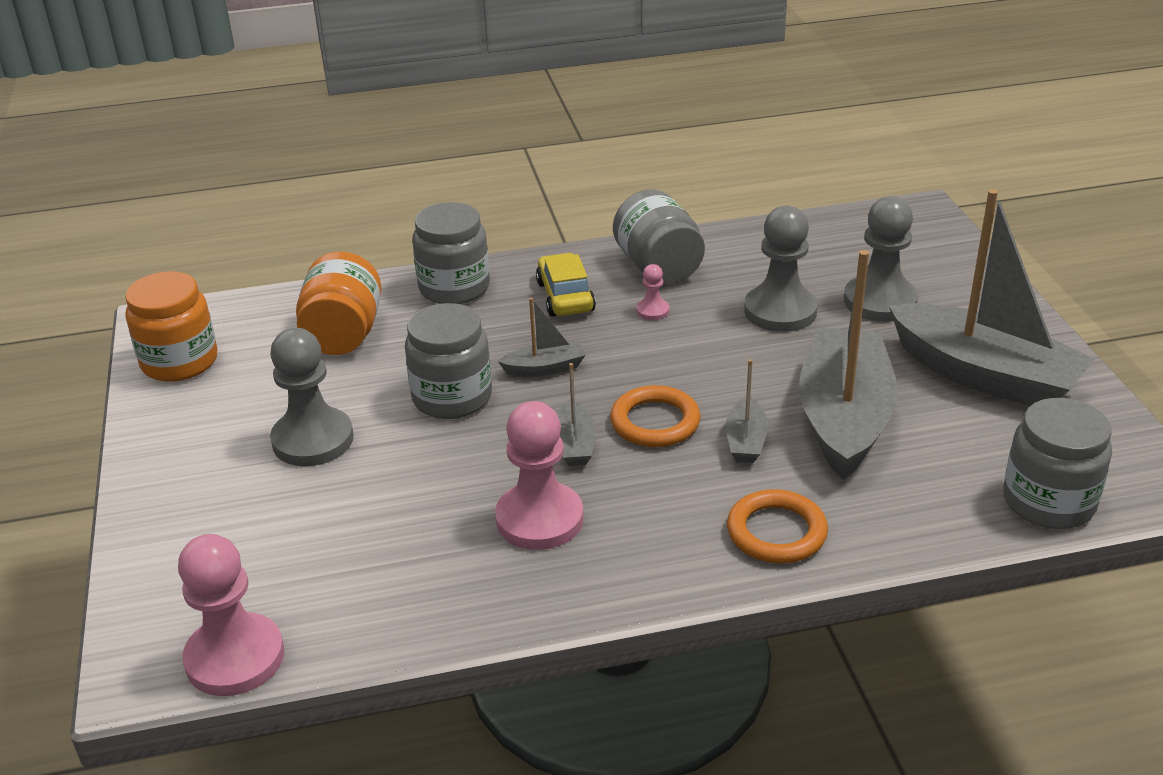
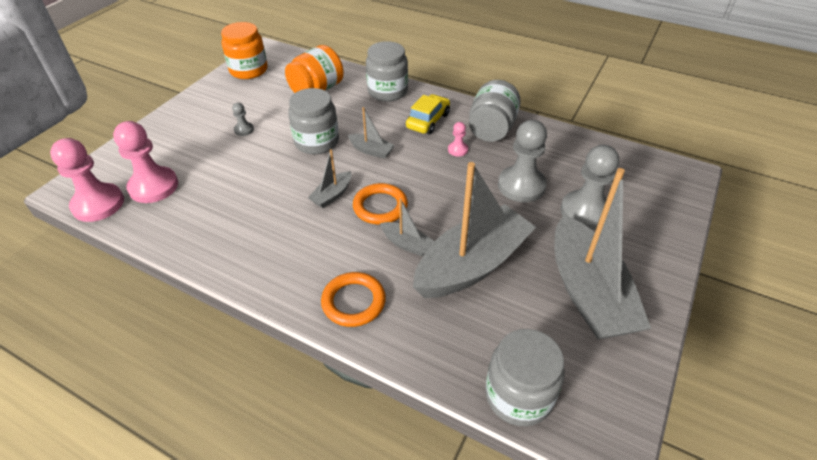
camera: 40 degrees right, 10 degrees up
grey pawn [270,328,354,466] -> grey pawn [232,103,254,136], size x0.46
pink pawn [495,401,584,550] -> pink pawn moved to [113,121,178,203]
grey boat [726,359,768,463] -> grey boat turned 105 degrees counterclockwise [380,198,435,256]

